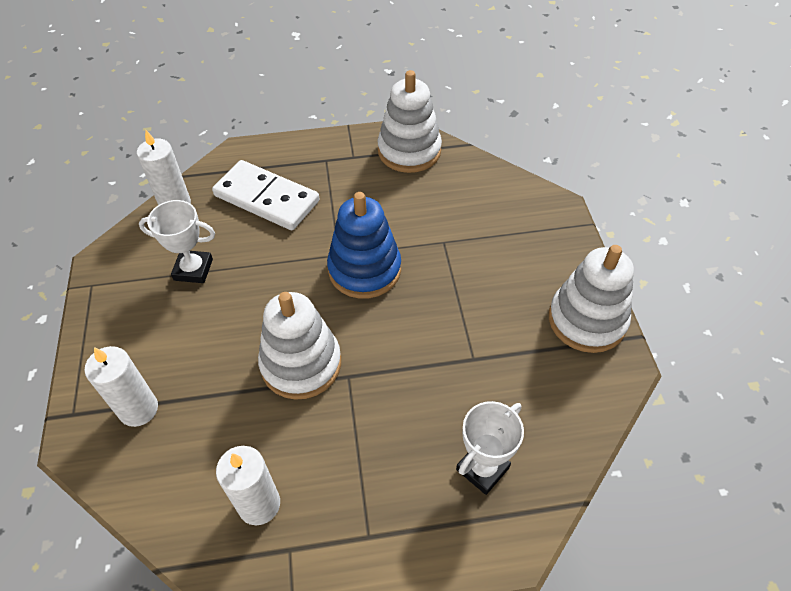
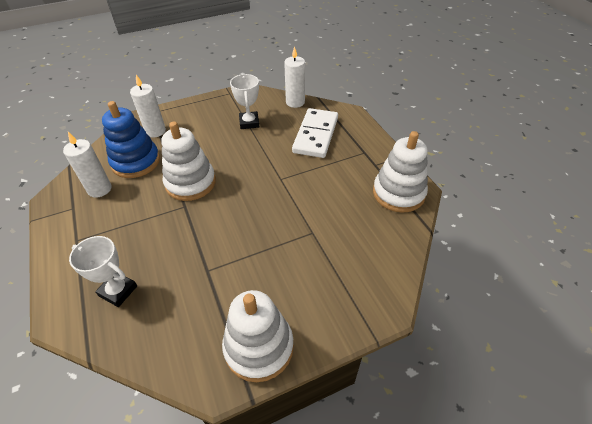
camera: 75 degrees right, 5 degrees down
blue stacking toy [327,192,401,299] -> blue stacking toy moved to [102,101,160,178]

